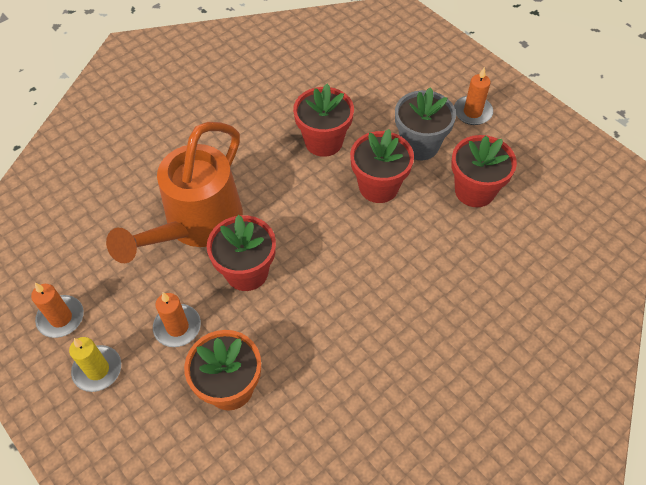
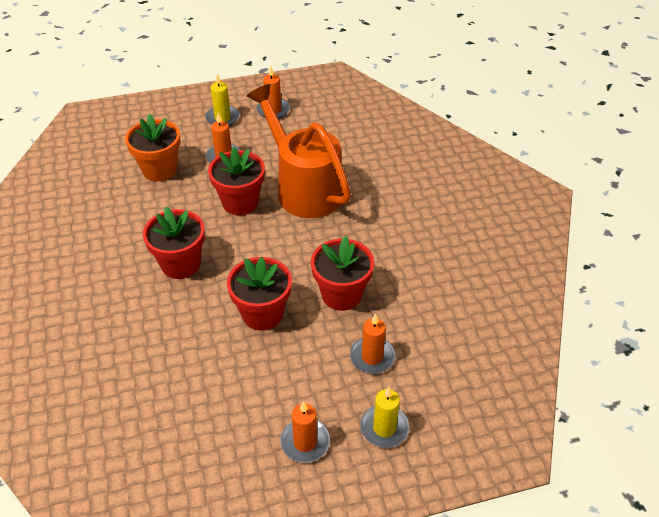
camera: 115 degrees right, 10 degrees down
grey flower pot [395,87,456,160] -> none
red flower pot [451,135,517,207] -> red flower pot moved to [143,206,205,279]
none -> orange candle [350,313,395,374]
none -> yellow candle [360,387,410,448]

